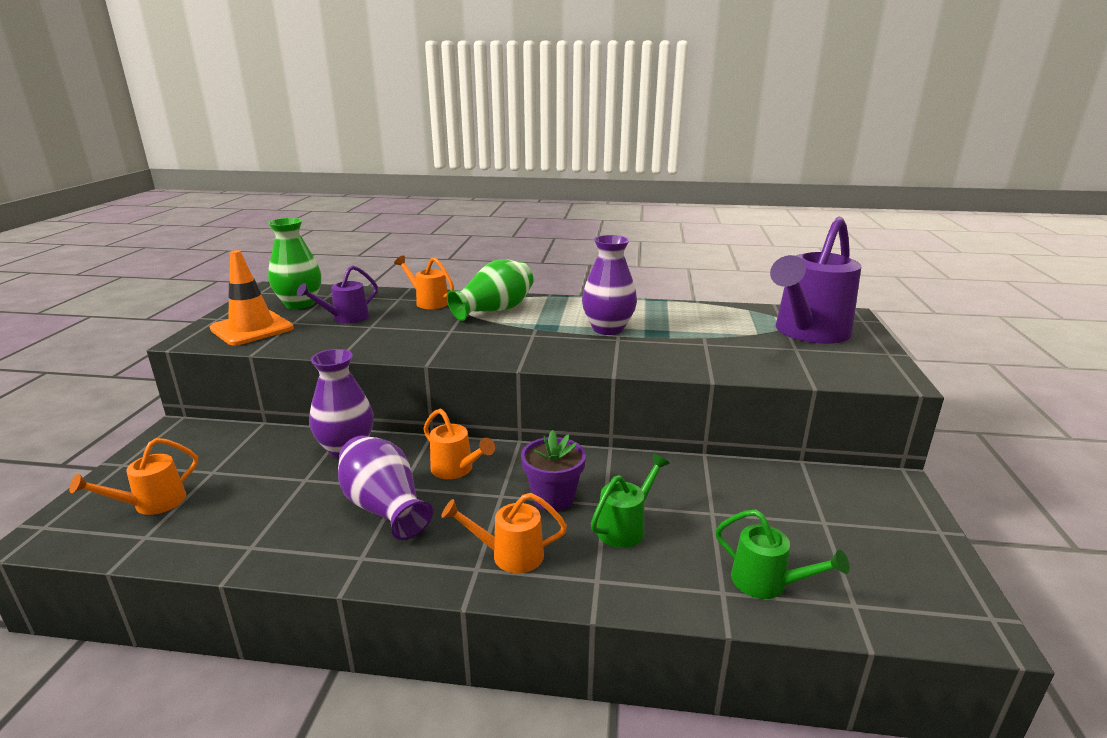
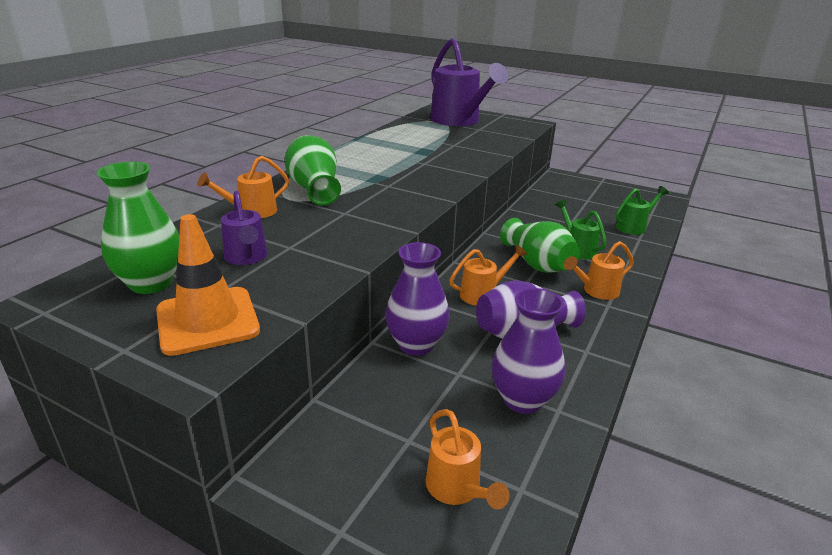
camera: 70 degrees left, 5 degrees up
orange watering can [441,493,567,573] -> orange watering can turned 45 degrees clockwise [564,241,634,300]
purple flower pot [521,430,586,511] -> green vase [500,218,580,273]
purple vase [582,235,637,335] -> purple vase moved to [492,288,565,414]

